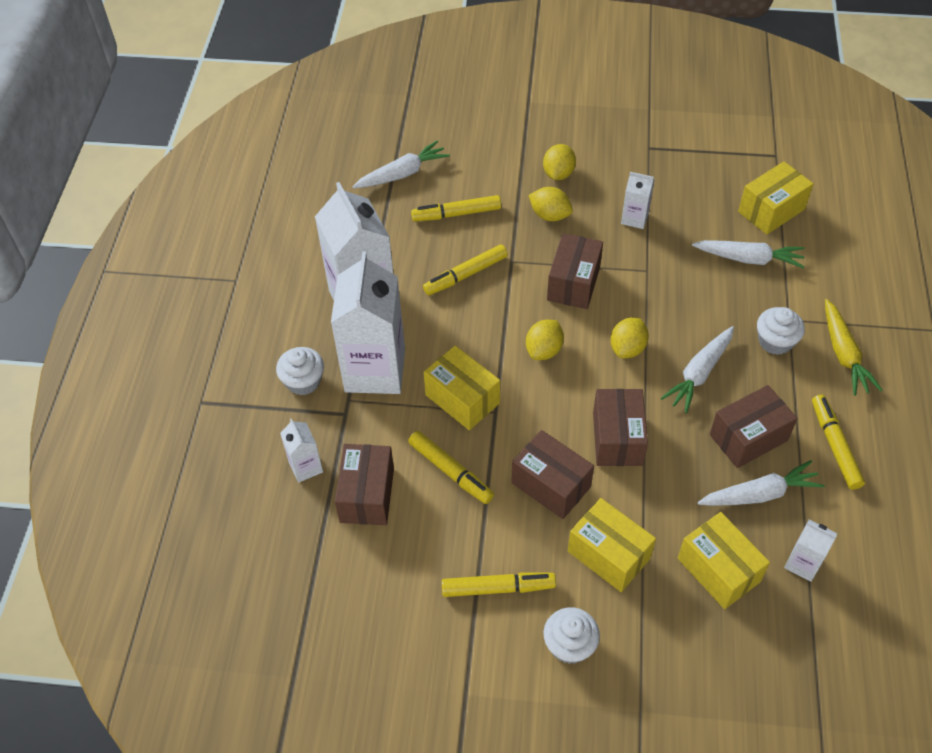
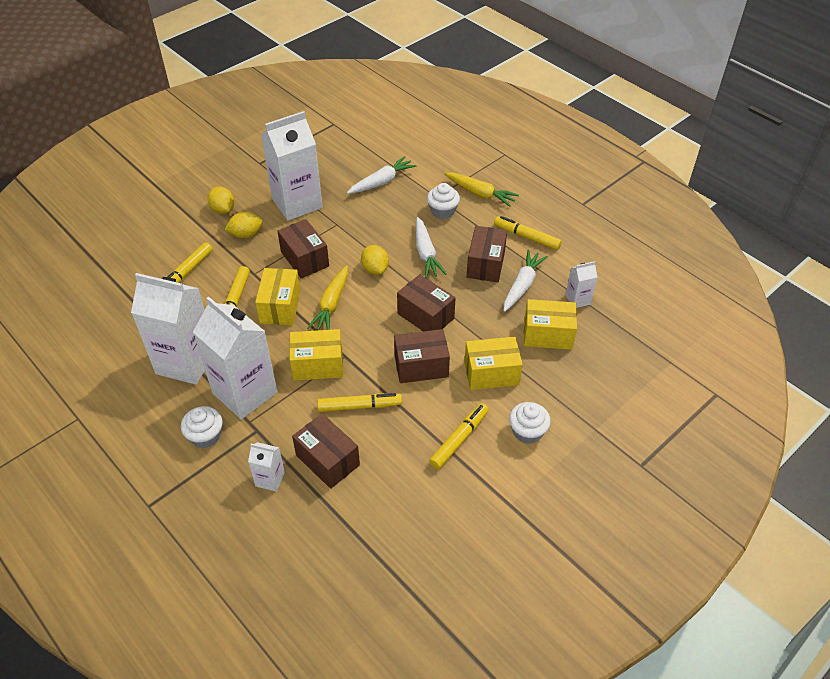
camera: 50 degrees left, 5 degrees down
white carrot [352,141,450,188] -> none
yellow lemon [526,320,564,360] -> yellow carrot [307,265,348,330]
white carton [621,172,654,229] -> white carton [261,111,323,221], size x2.20
yellow box [738,161,814,235] -> yellow box moved to [255,268,301,325]

